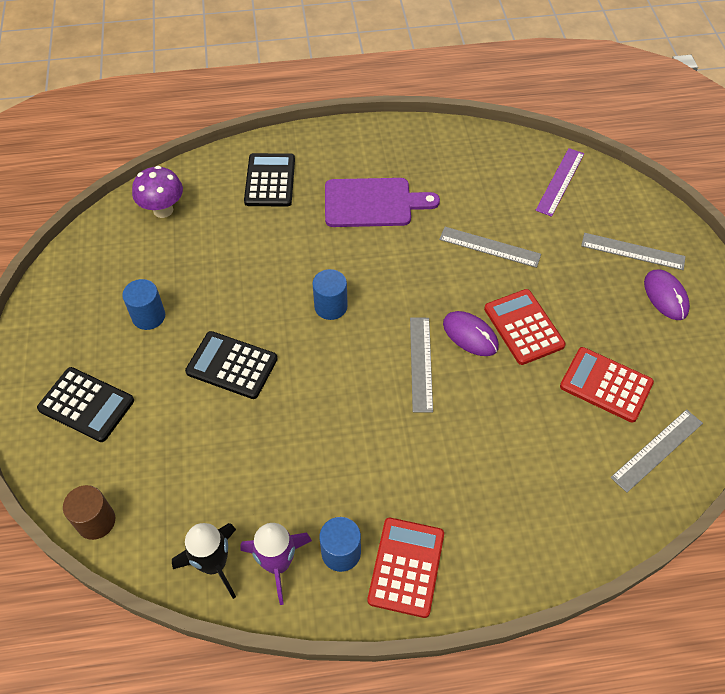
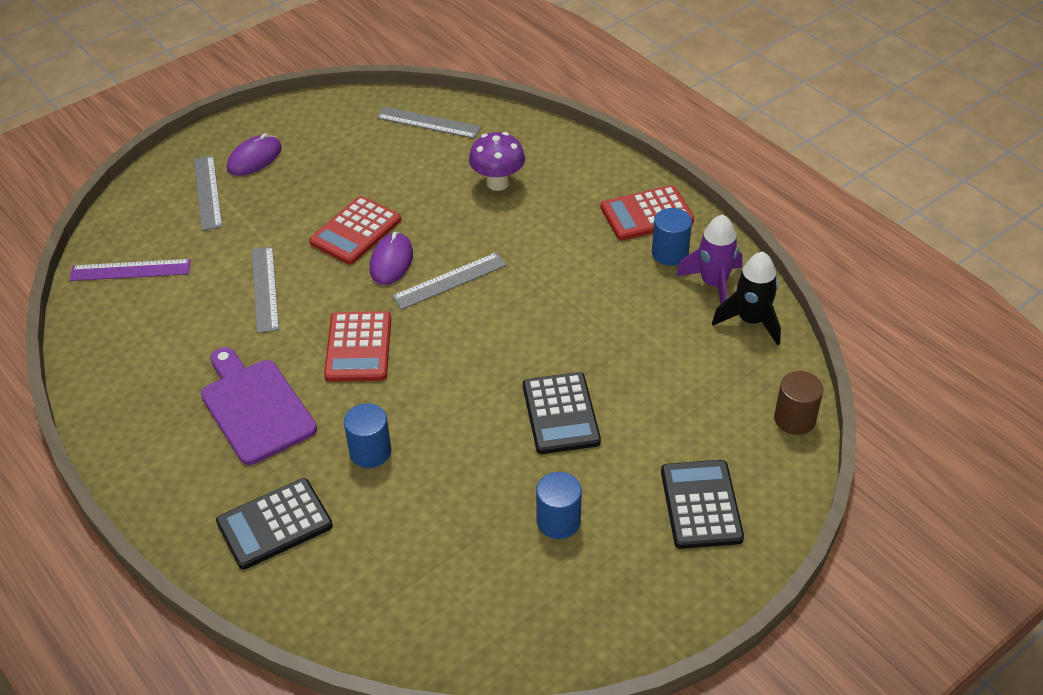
camera: 120 degrees left, 10 degrees down
purple mushroom [132,166,183,218] -> purple mushroom moved to [469,132,525,191]
blue cylinder [312,269,348,320] -> blue cylinder moved to [344,403,391,468]
red calculator [560,347,654,423] -> red calculator moved to [324,311,391,382]

